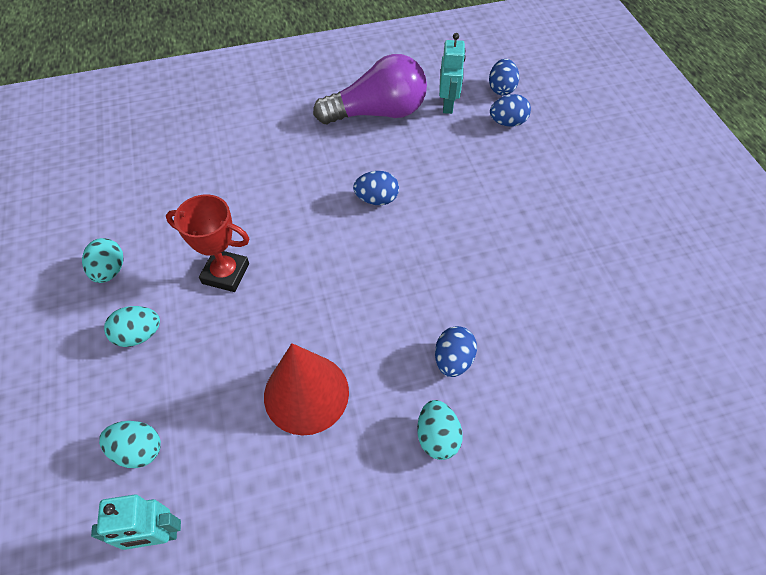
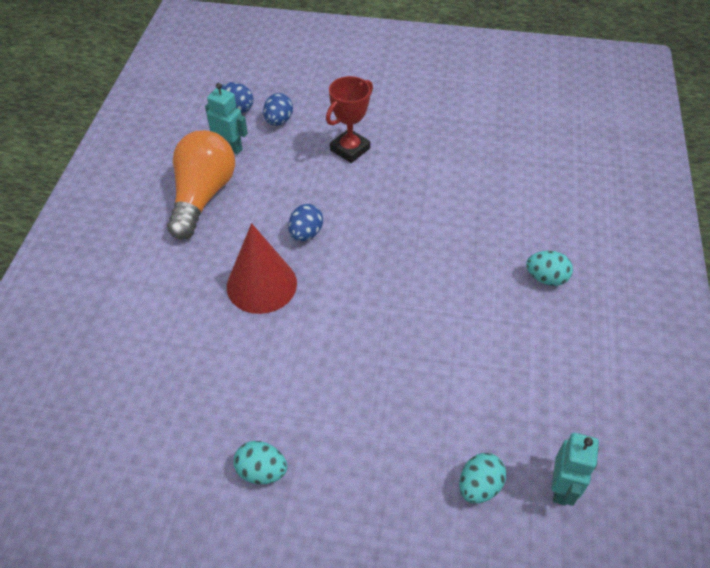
camera: 65 degrees left, 5 degrees down
turquoise egg [104,306,160,347] -> none
red trophy [166,194,249,292] -> red trophy moved to [326,76,373,163]
red cone [264,343,349,436] -> red cone moved to [227,223,297,314]
purple light bulb [313,54,427,124] -> orange light bulb [167,130,235,240]
blue egg [435,326,477,377] -> none

